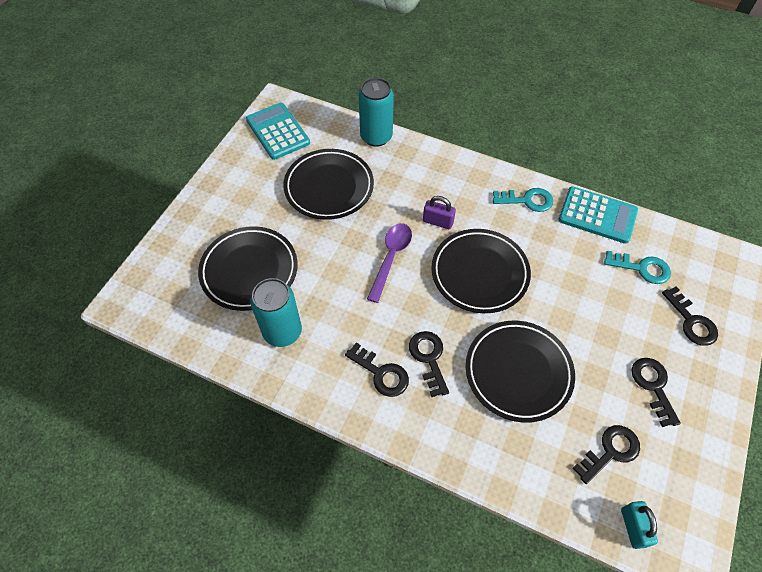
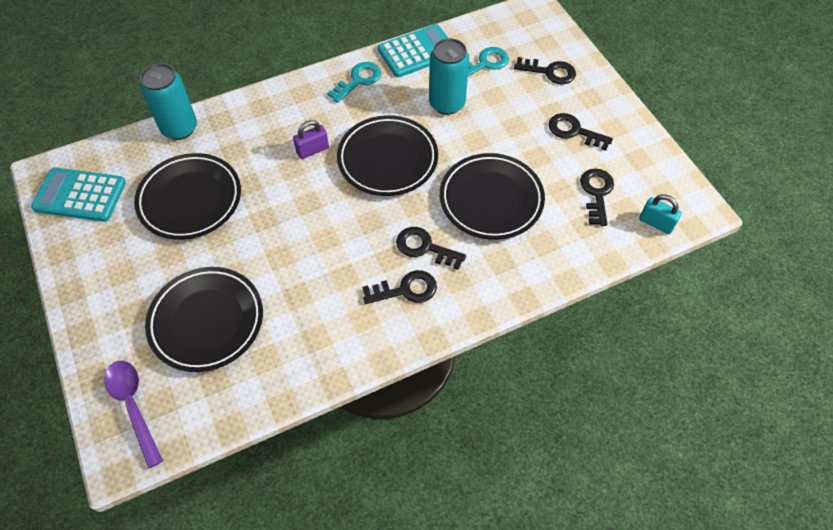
camera: 50 degrees left, 0 degrees up
turquoise can [250,278,302,347] -> turquoise can moved to [429,38,469,115]
purple spoon [367,223,412,303] -> purple spoon moved to [104,361,163,469]

